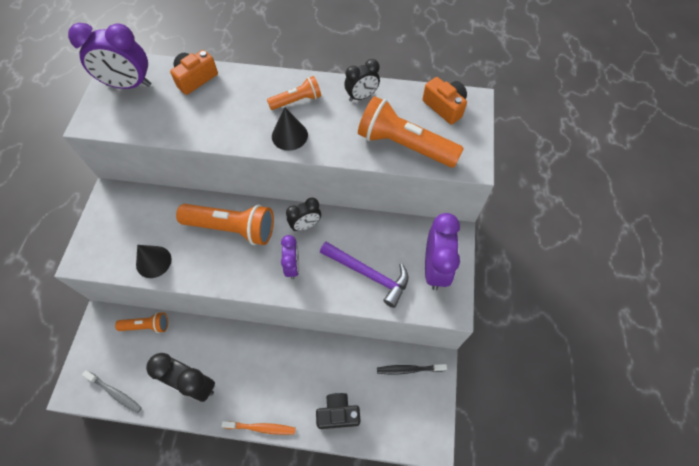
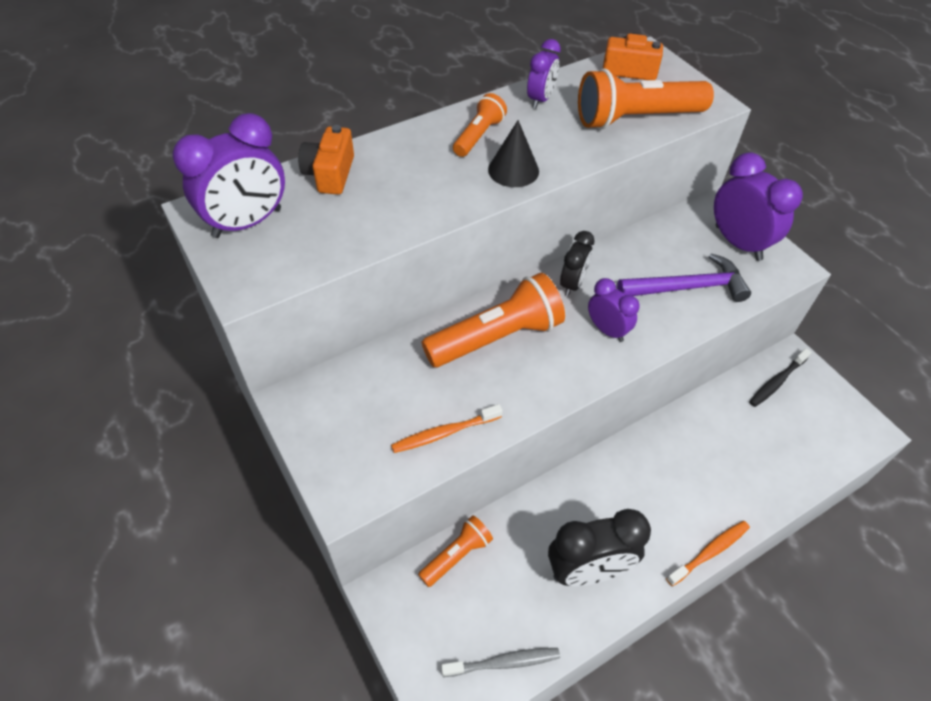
camera: 40 degrees left, 10 degrees down
black cone [136,245,171,278] -> orange toothbrush [391,404,503,453]
black camera [316,393,361,429] -> none
black clock [344,59,380,101] -> purple clock [527,39,561,109]

